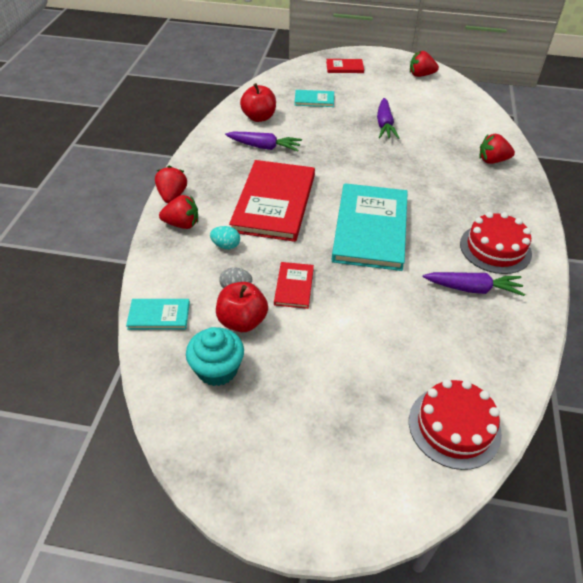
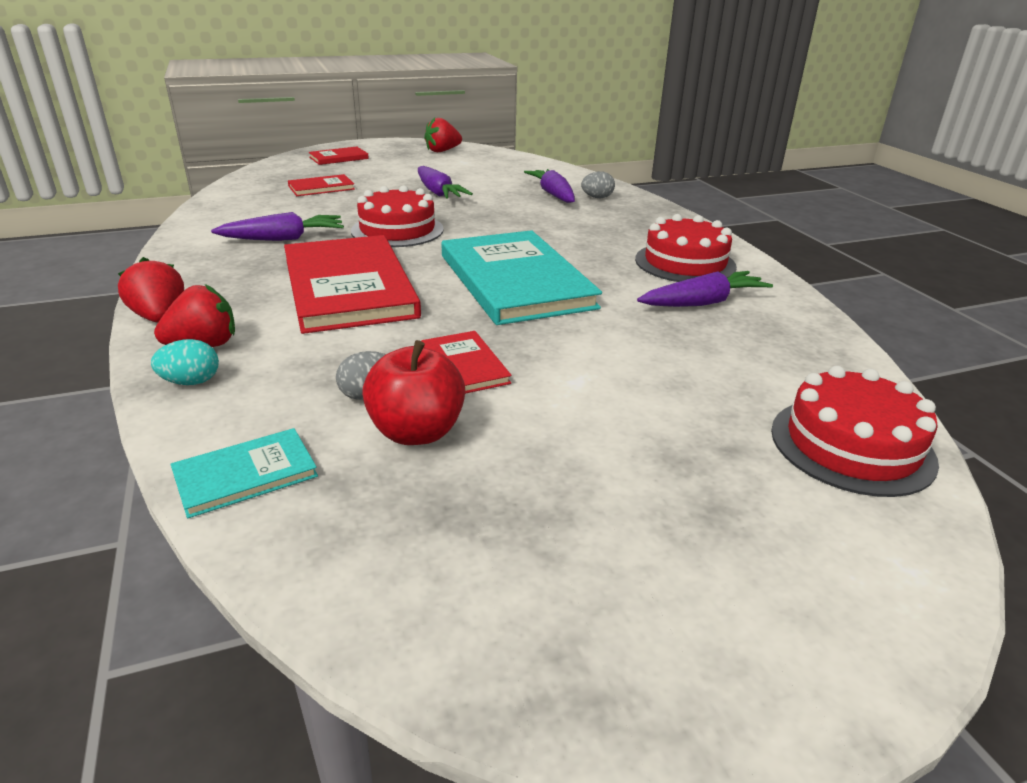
camera: 30 degrees left, 15 degrees down
turquoise cupcake [186,327,244,386] -> none
turquoise egg [210,226,240,249] -> turquoise egg moved to [151,339,219,385]
red apple [240,83,276,122] -> none
turquoise book [294,90,334,107] -> red book [288,174,355,196]
red strawberry [479,134,515,164] -> grey egg [581,171,615,198]
none -> red cake [351,185,444,247]
none -> purple carrot [524,169,575,203]

